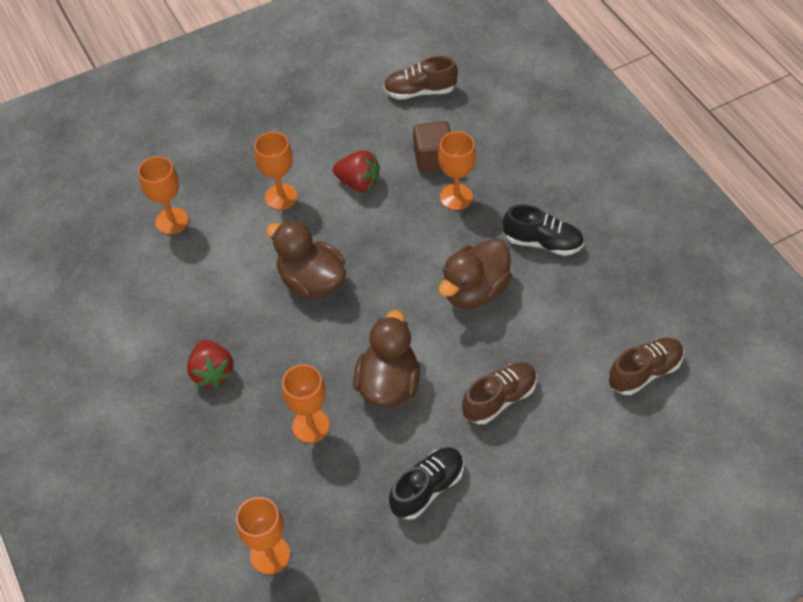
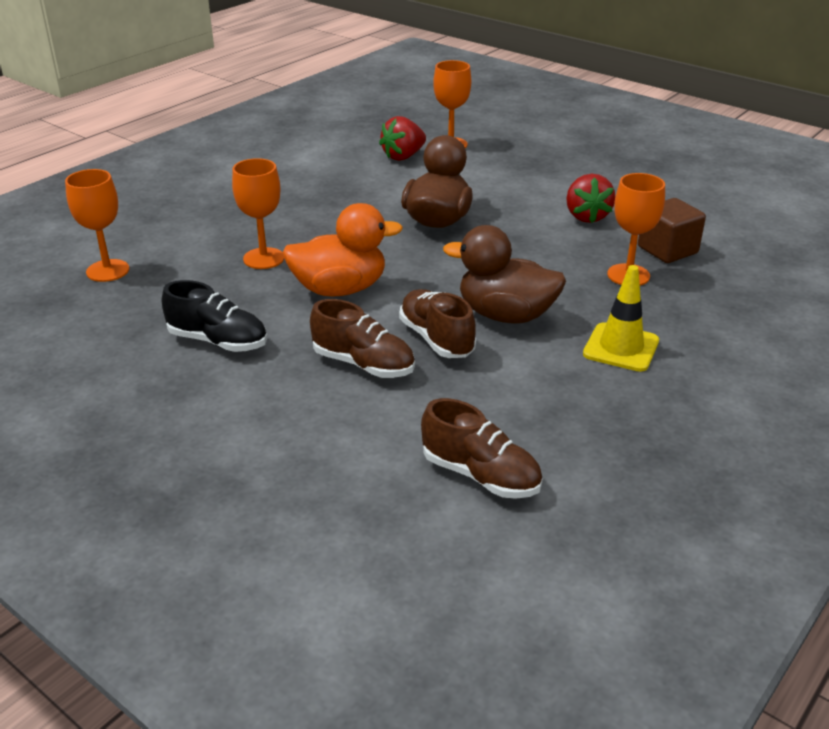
camera: 65 degrees right, 20 degrees down
red strawberry [187,339,234,388] -> red strawberry moved to [379,116,426,161]
orange goblet [254,132,297,210] -> none
brown duck [353,310,420,408] -> orange duck [282,203,403,297]
brown shoe [383,56,458,100] -> brown shoe moved to [399,289,476,358]
black shoe [503,204,584,256] -> yellow traffic cone [583,265,659,372]

